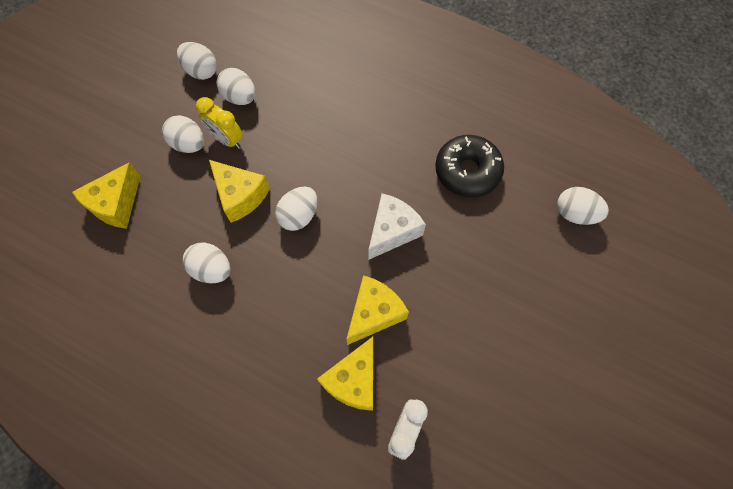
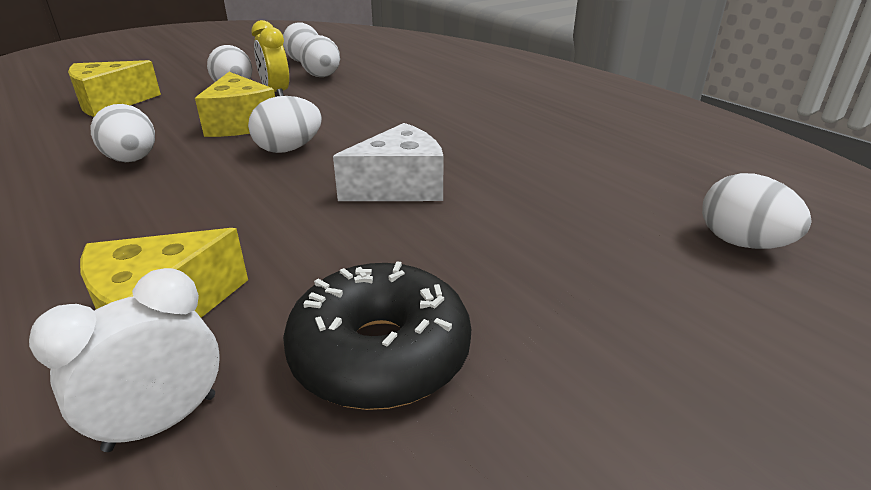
camera: 25 degrees right, 35 degrees down
yellow cheese [346,275,409,345] -> none
black donut [435,135,504,197] -> black donut moved to [283,262,471,410]

